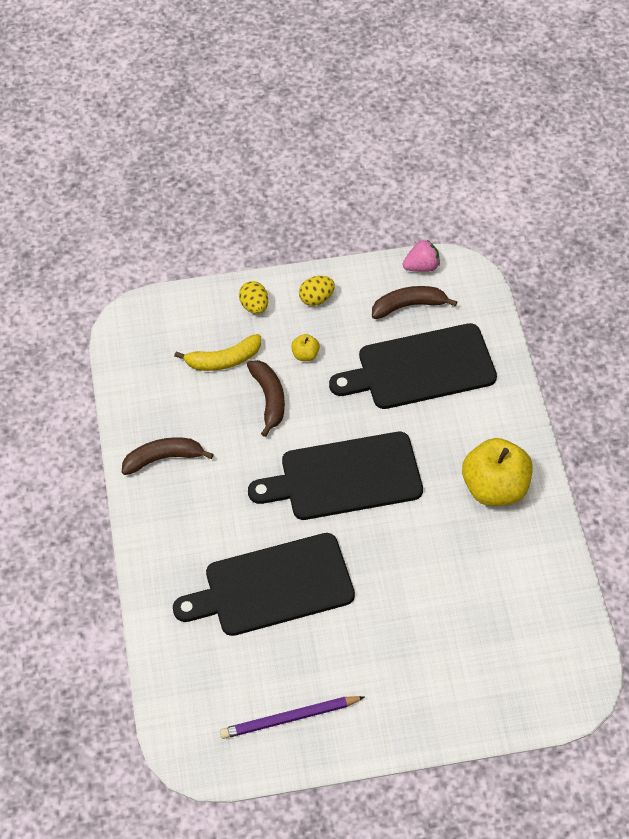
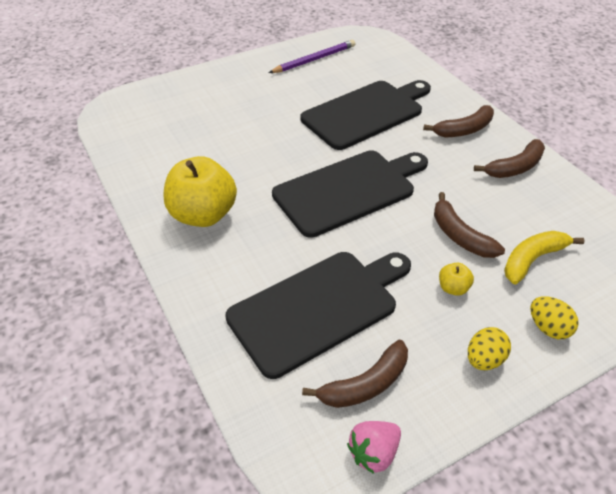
camera: 160 degrees right, 10 degrees down
none -> brown banana [423,105,494,138]

